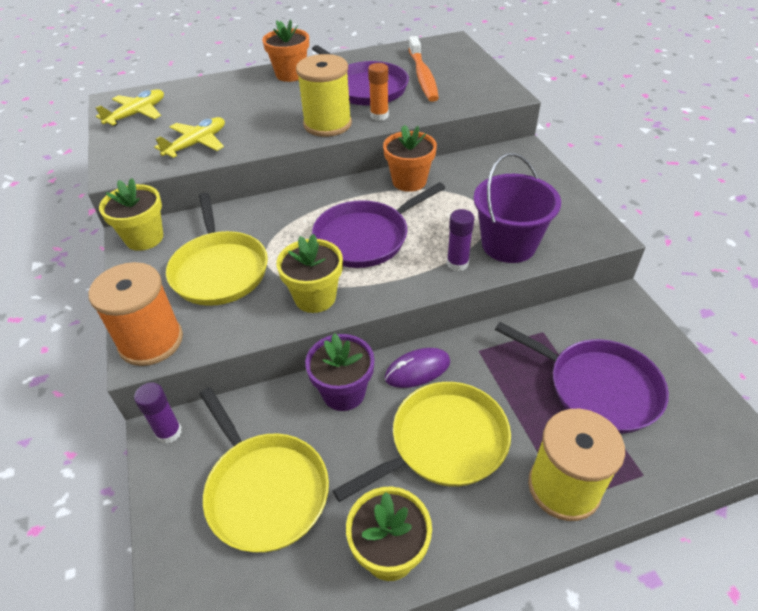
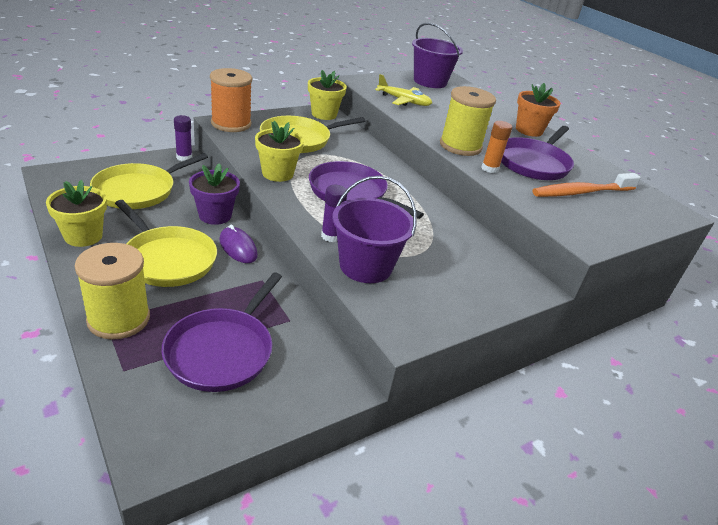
camera: 70 degrees right, 10 degrees down
yellow plane [95,89,164,126] -> purple bucket [412,23,463,88]
orange flower pot [383,125,437,192] -> none

